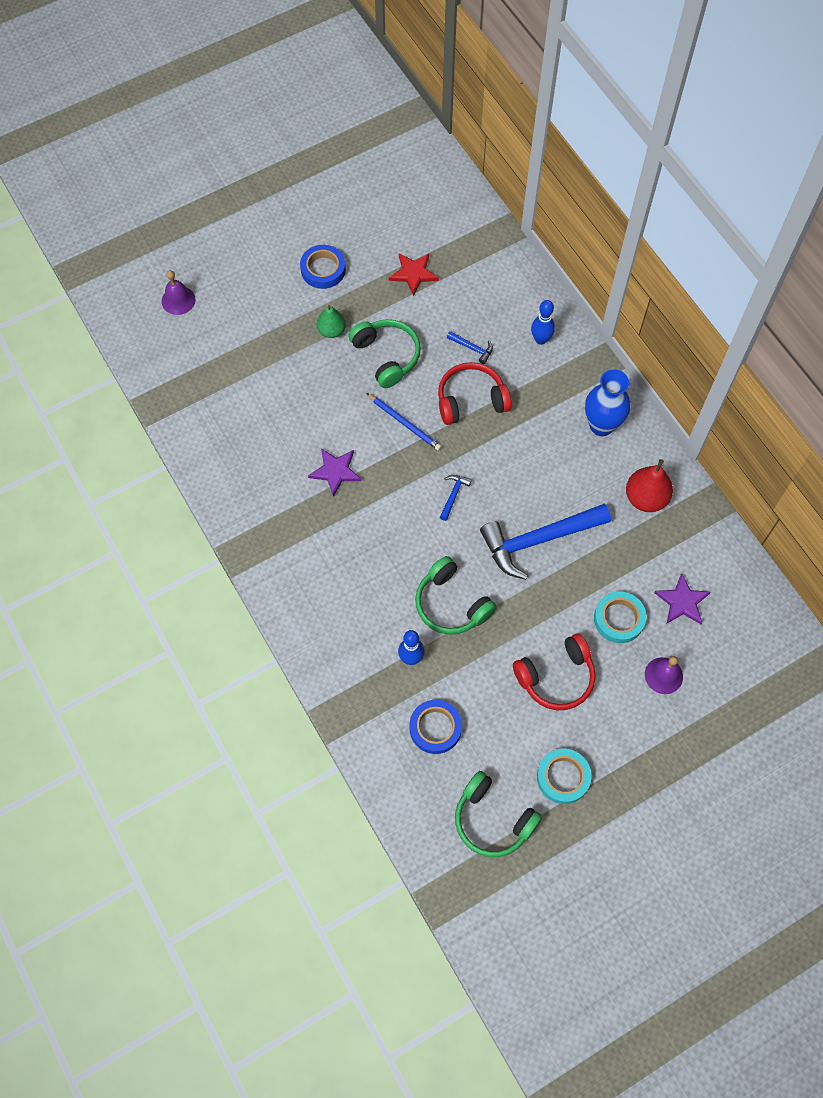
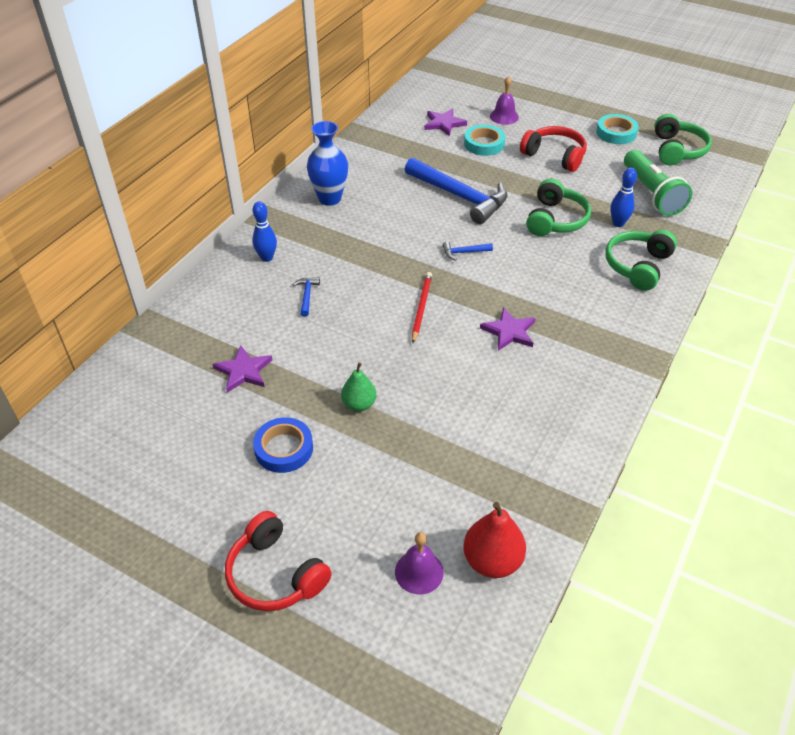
camera: 120 degrees left, 20 degrees down
green headphones [349,319,421,388] -> green headphones moved to [605,230,677,291]
blue pencil [366,393,442,451] -> red pencil [412,272,432,343]
red star [389,253,439,296] -> purple star [212,345,273,393]
blue tape [410,700,462,754] -> green flashlight [624,150,692,216]
red headphones [438,362,512,425] -> red headphones moved to [225,511,332,611]
red pear [626,459,673,512] -> red pear moved to [463,502,526,578]

